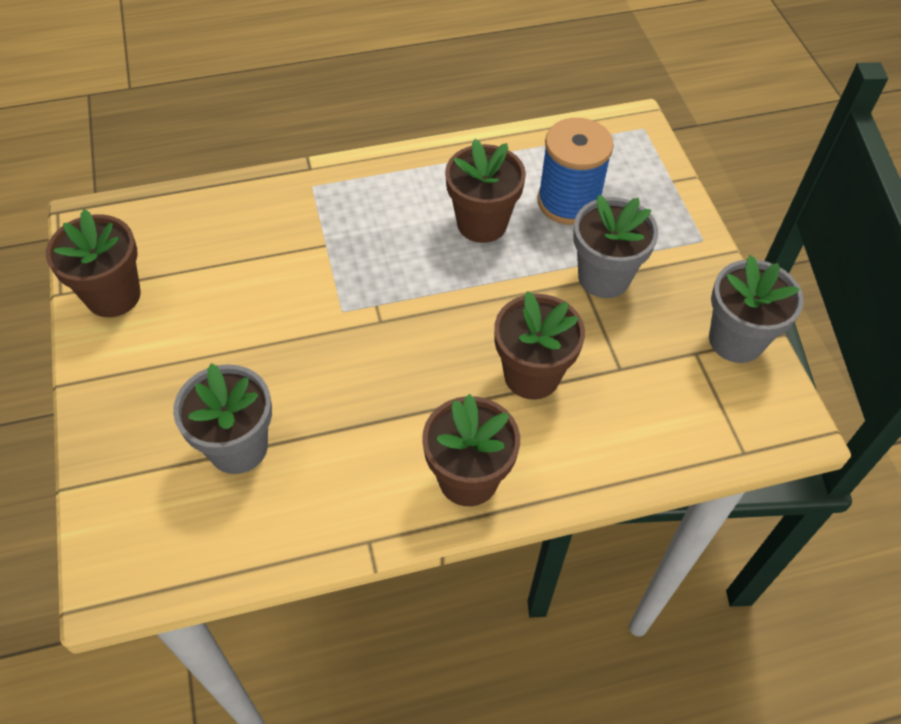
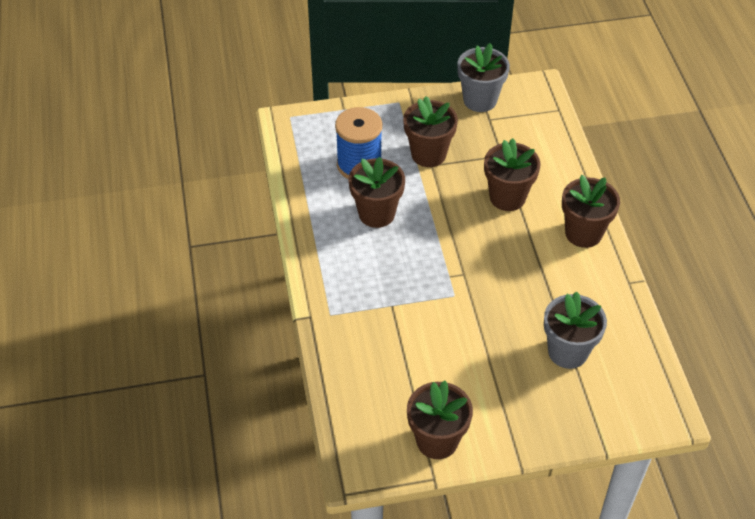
camera: 85 degrees left, 5 degrees down
grey flower pot [573,195,658,298] -> brown flower pot [403,96,458,167]

